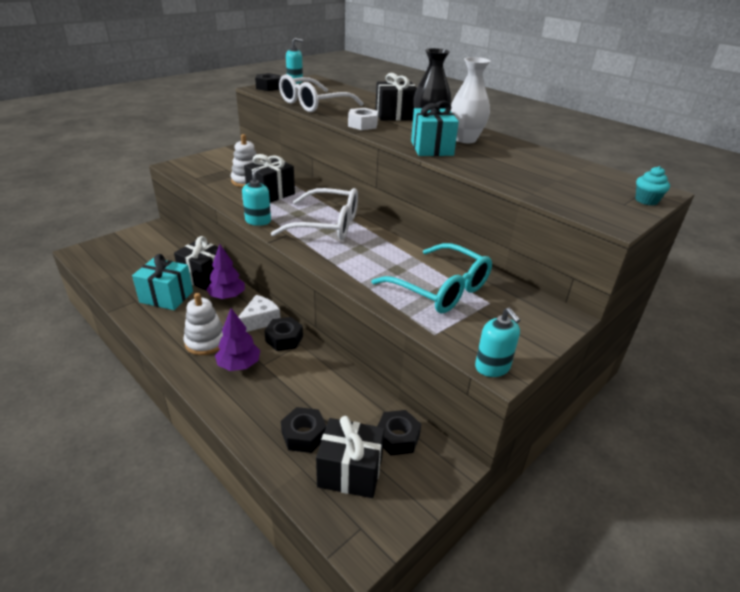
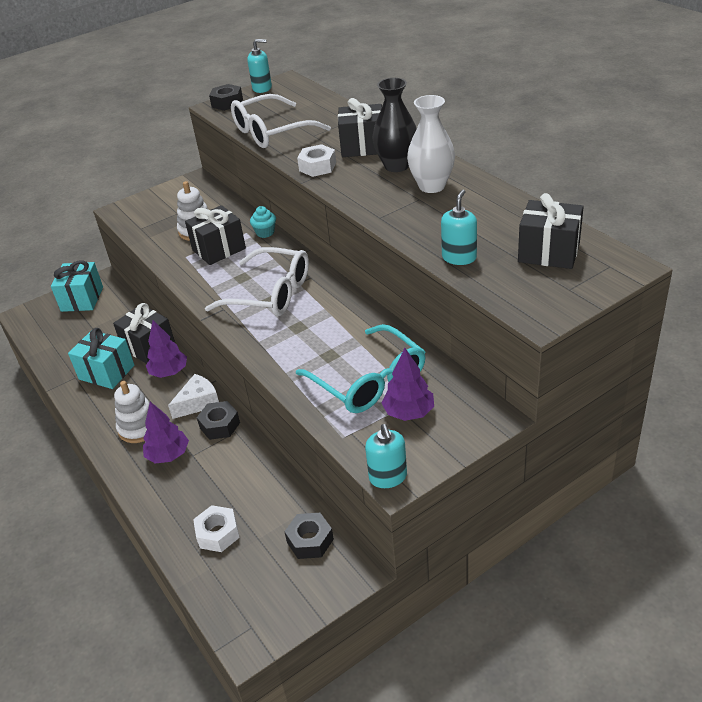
camera: 15 degrees right, 5 degrees up
turquoise soap dispenser [242,168,271,226] -> turquoise soap dispenser moved to [441,190,477,265]
black nut [281,407,326,453] -> white nut [193,505,240,552]
black gift [316,416,385,498] -> black gift moved to [518,193,584,269]
turquoise gift [411,100,459,156] -> turquoise gift moved to [51,260,103,312]
turquoise cupcake [636,166,670,205] -> turquoise cupcake moved to [250,206,276,238]
none -> purple tree [382,348,434,421]

